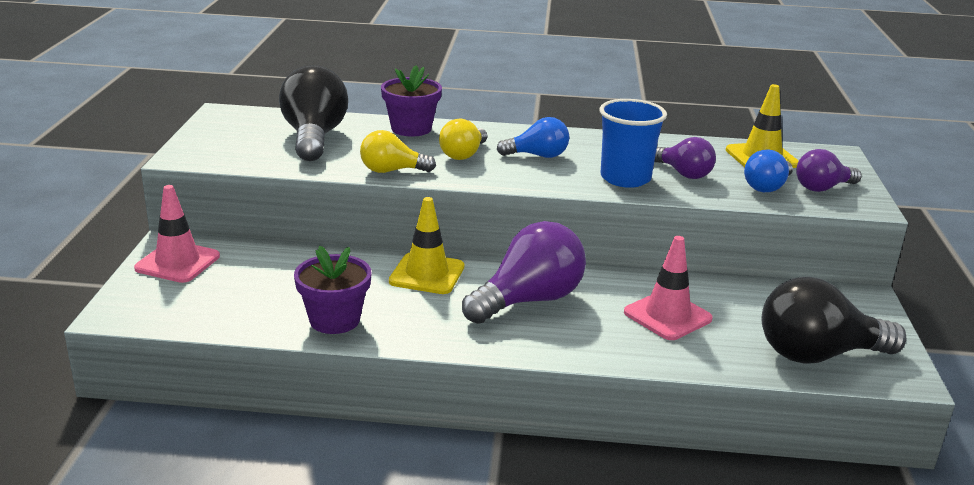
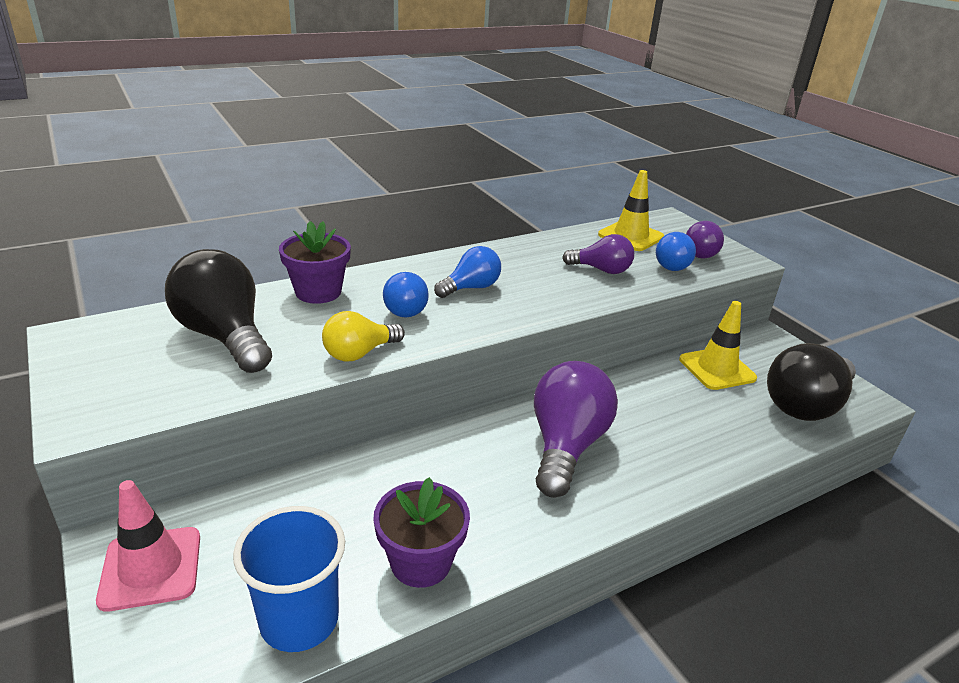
camera: 35 degrees left, 5 degrees up
yellow traffic cone [389,197,464,294] -> yellow traffic cone moved to [679,301,757,390]
yellow light bulb [439,118,487,160] -> blue light bulb [383,272,429,317]
blue cup [599,99,667,188] -> blue cup moved to [233,506,345,652]
pink traffic cone [624,236,713,340] -> none

